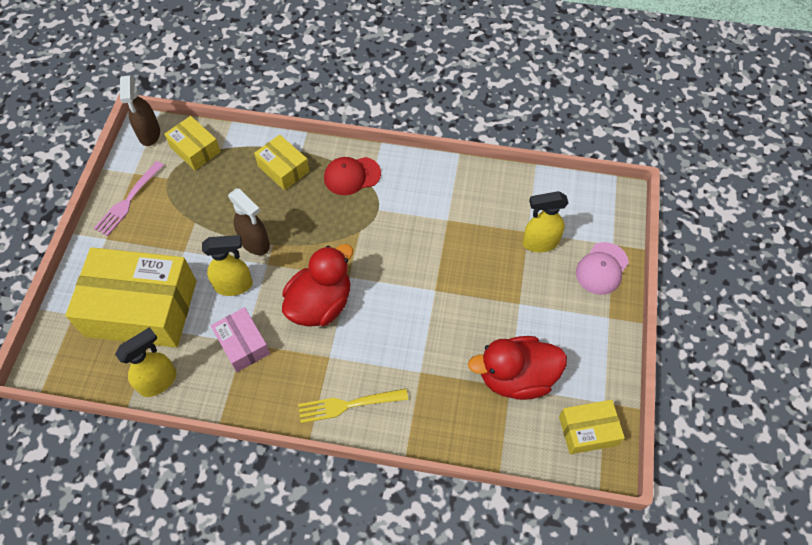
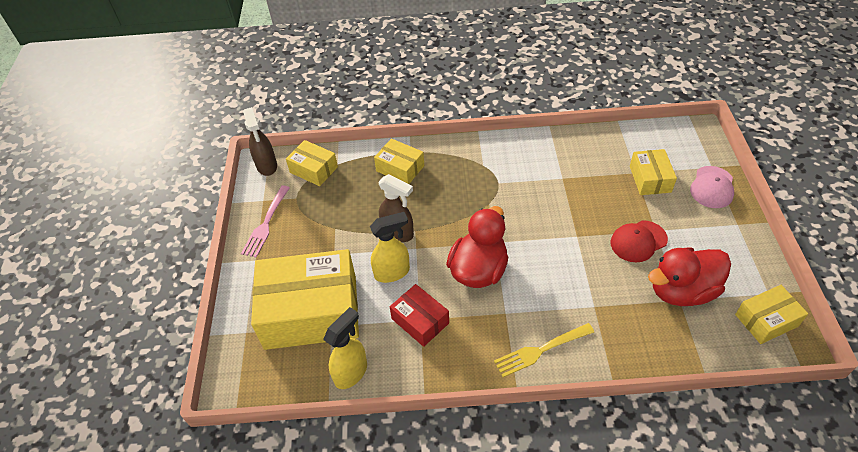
camera: 10 degrees left, 10 degrees down
pink box [211,307,270,372] -> red box [390,284,449,347]
red cap [324,157,381,195] -> red cap moved to [611,220,668,262]
yellow spray bottle [523,191,569,252] -> yellow box [630,149,677,195]

